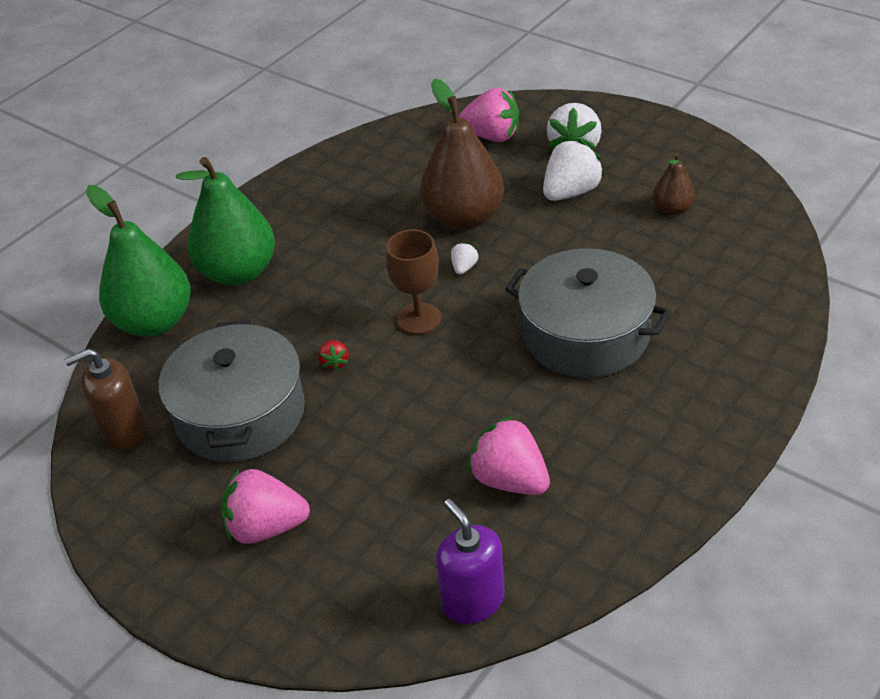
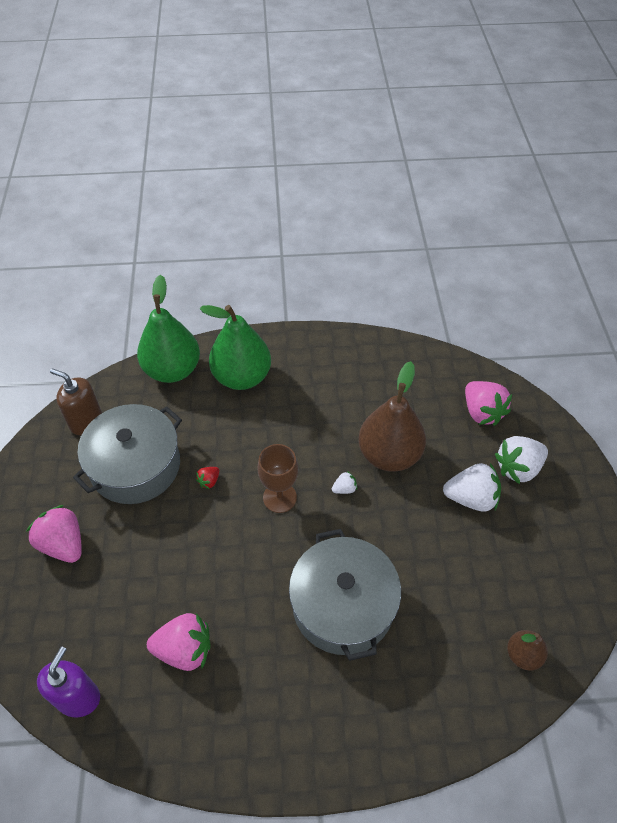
camera: 45 degrees right, 10 degrees up
pink strawberry [468,416,550,495] -> pink strawberry turned 90 degrees clockwise [147,613,210,671]
brown pear [653,153,695,215] -> brown pear moved to [507,630,548,671]

